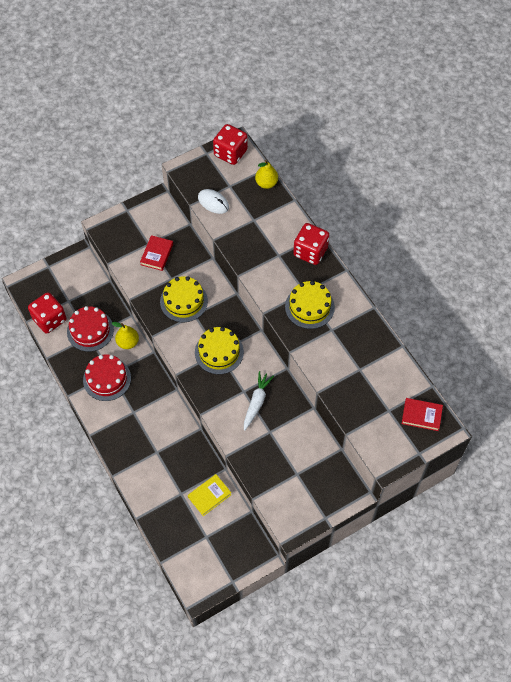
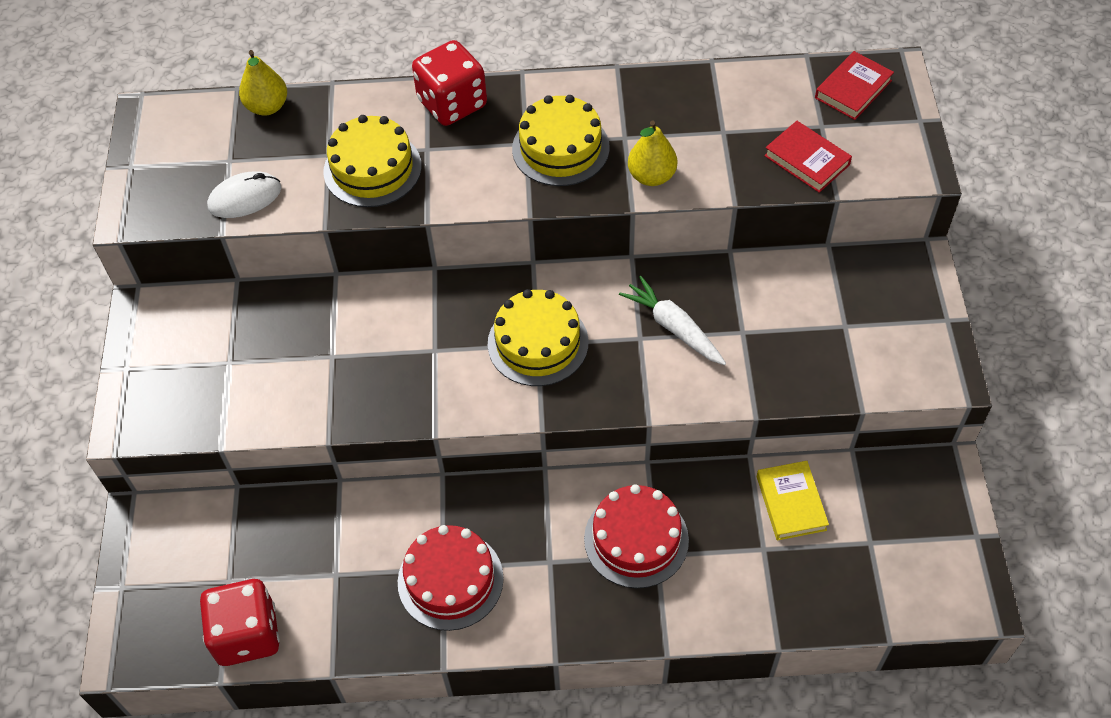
camera: 60 degrees left, 5 degrees down
red cake [67,306,114,352] -> red cake moved to [584,484,689,588]
yellow pear [112,322,139,349] -> yellow pear moved to [628,120,677,186]
red book [140,235,173,271] -> red book moved to [764,121,852,193]
yellow cake [160,276,208,322] -> yellow cake moved to [323,115,422,207]
red dice [213,124,248,165] -> none

